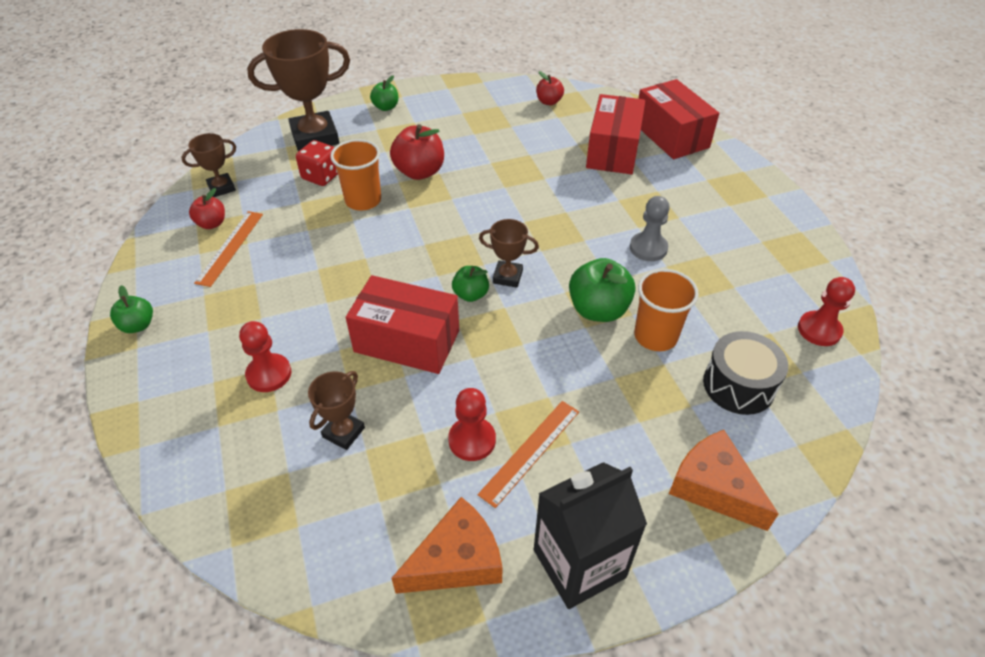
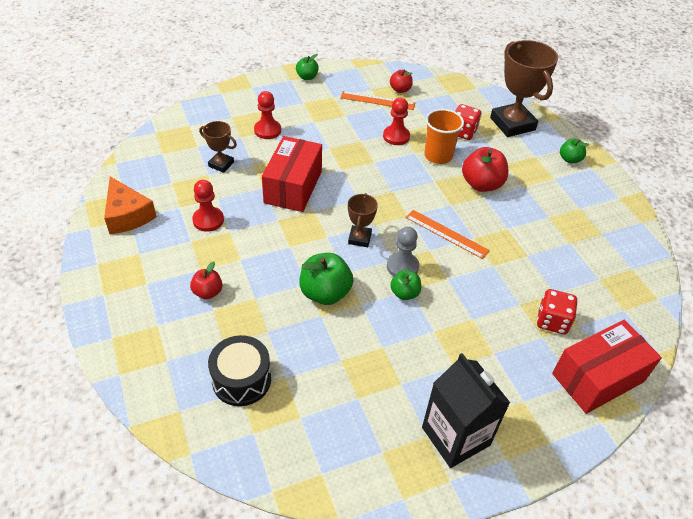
camera: 85 degrees right, 0 degrees up
brown trophy [182,133,236,197] -> none
green apple [452,266,489,302] -> green apple moved to [390,270,421,300]
orange ruler [478,401,579,508] -> orange ruler moved to [405,210,490,259]
black carton [534,462,647,609] -> black carton moved to [422,353,510,468]
red apple [536,71,564,105] -> red apple moved to [190,262,223,299]
red box [586,94,645,174] -> red dice [537,289,578,334]
grey pawn [630,196,670,261] -> grey pawn moved to [387,227,419,276]
orange cup [634,269,699,351] -> none
orange cheese [669,430,779,531] -> none
red pawn [798,277,855,346] -> red pawn moved to [383,98,410,145]

